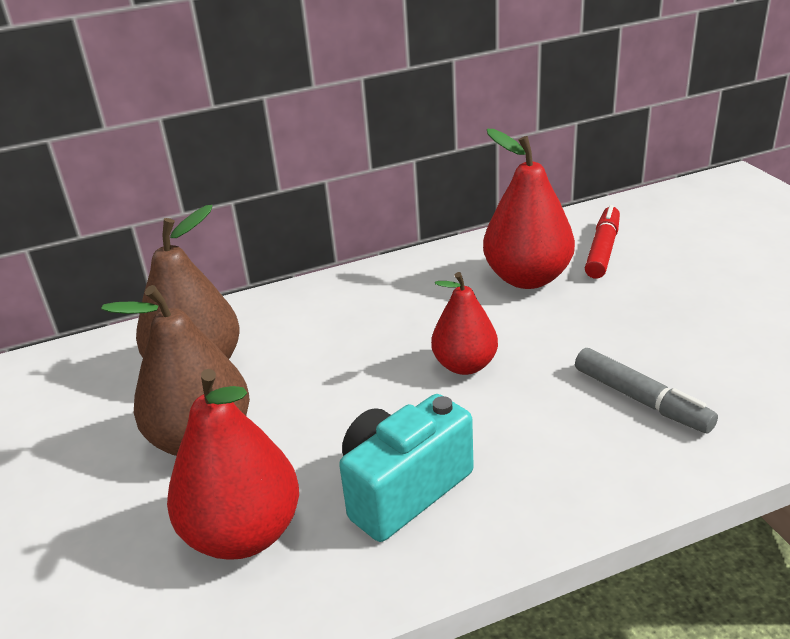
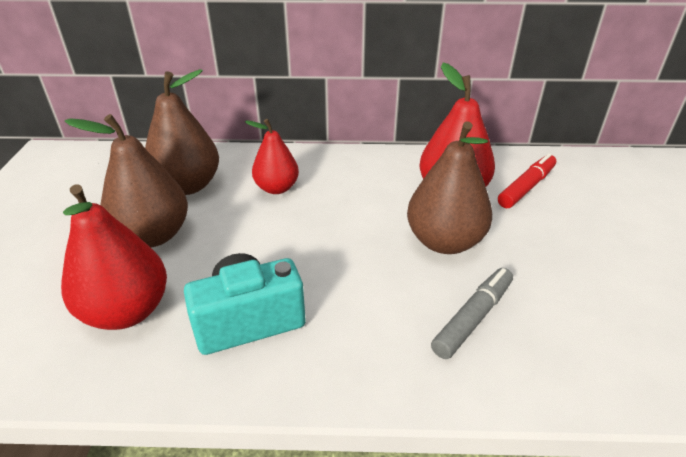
camera: 20 degrees right, 5 degrees up
red pear [431,272,498,375] -> red pear moved to [245,119,299,194]
grey marker [575,348,718,433] -> grey marker turned 120 degrees counterclockwise [431,268,513,359]
none -> brown pear [407,121,492,254]

